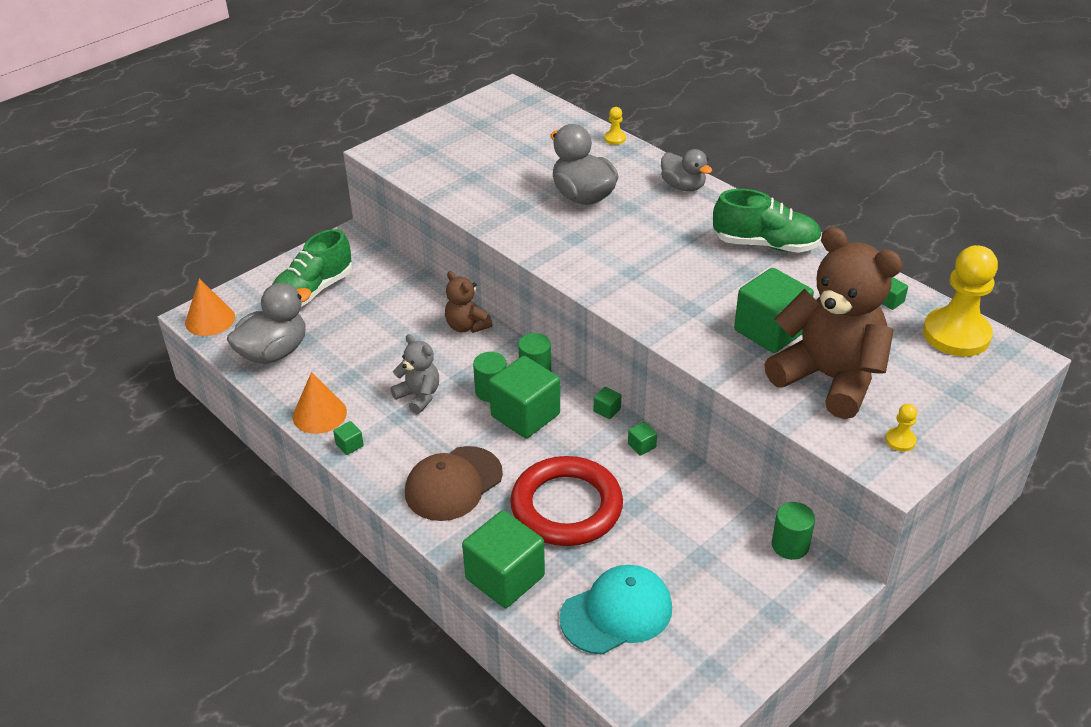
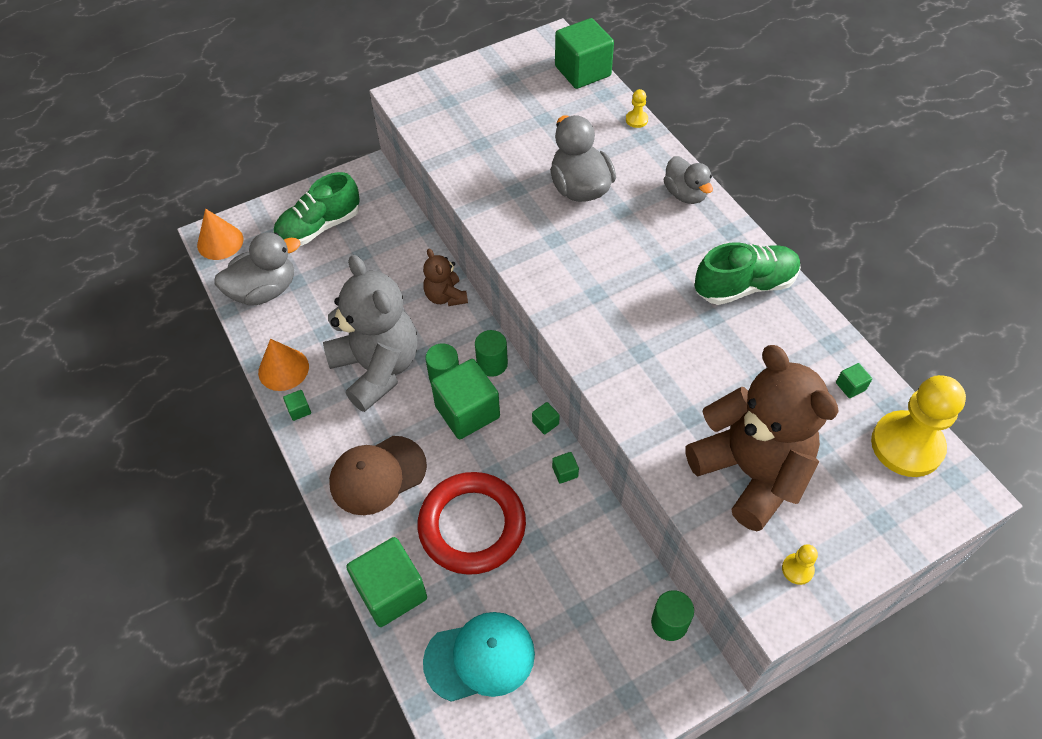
camera: 15 degrees right, 15 degrees up
grey teddy bear [390,334,439,414] -> grey teddy bear [323,255,417,412], size x2.08
green shoe [713,189,822,253] -> green shoe turned 45 degrees counterclockwise [695,242,801,305]
green cube [734,268,814,353] -> green cube moved to [555,18,614,89]

